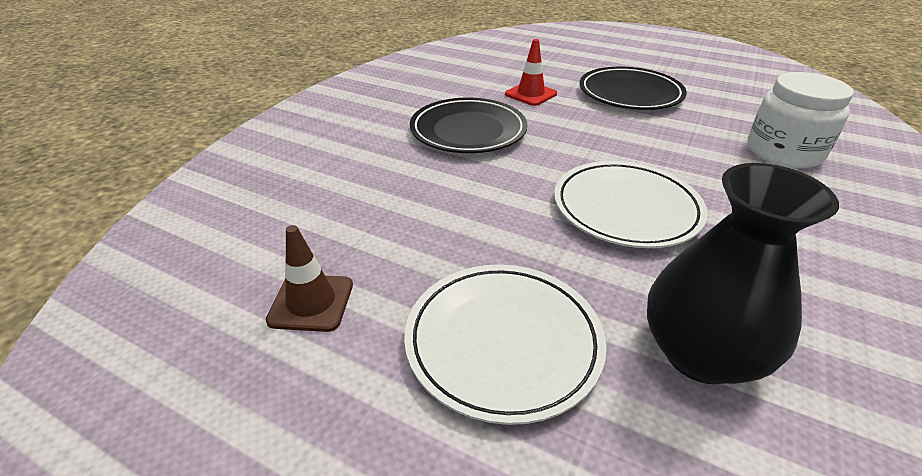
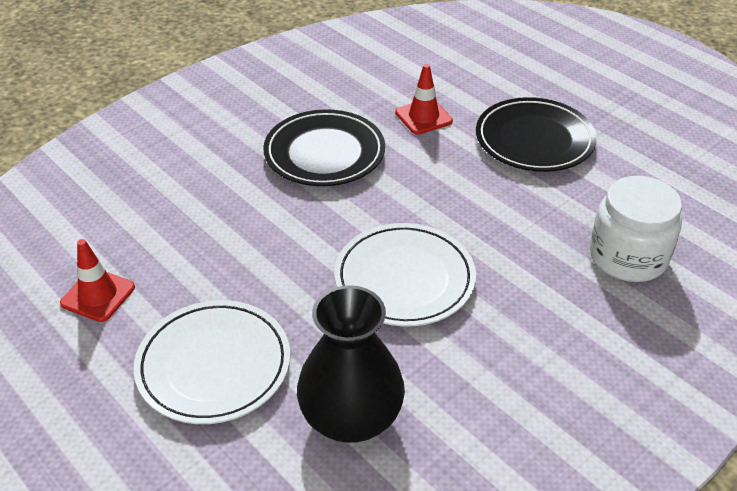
camera: 20 degrees right, 5 degrees up
brown traffic cone [266,225,353,332] -> red traffic cone [60,239,135,322]

